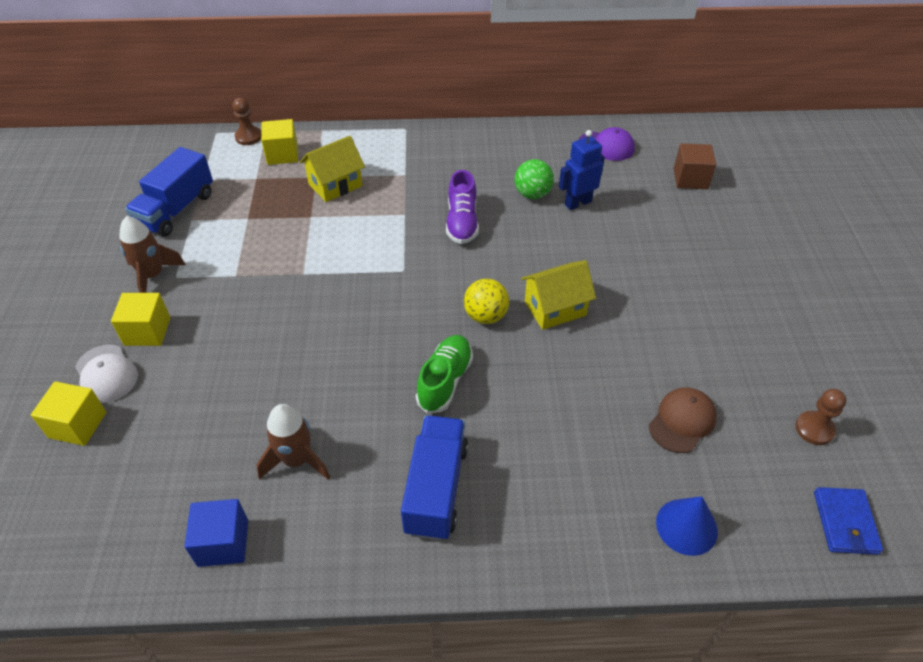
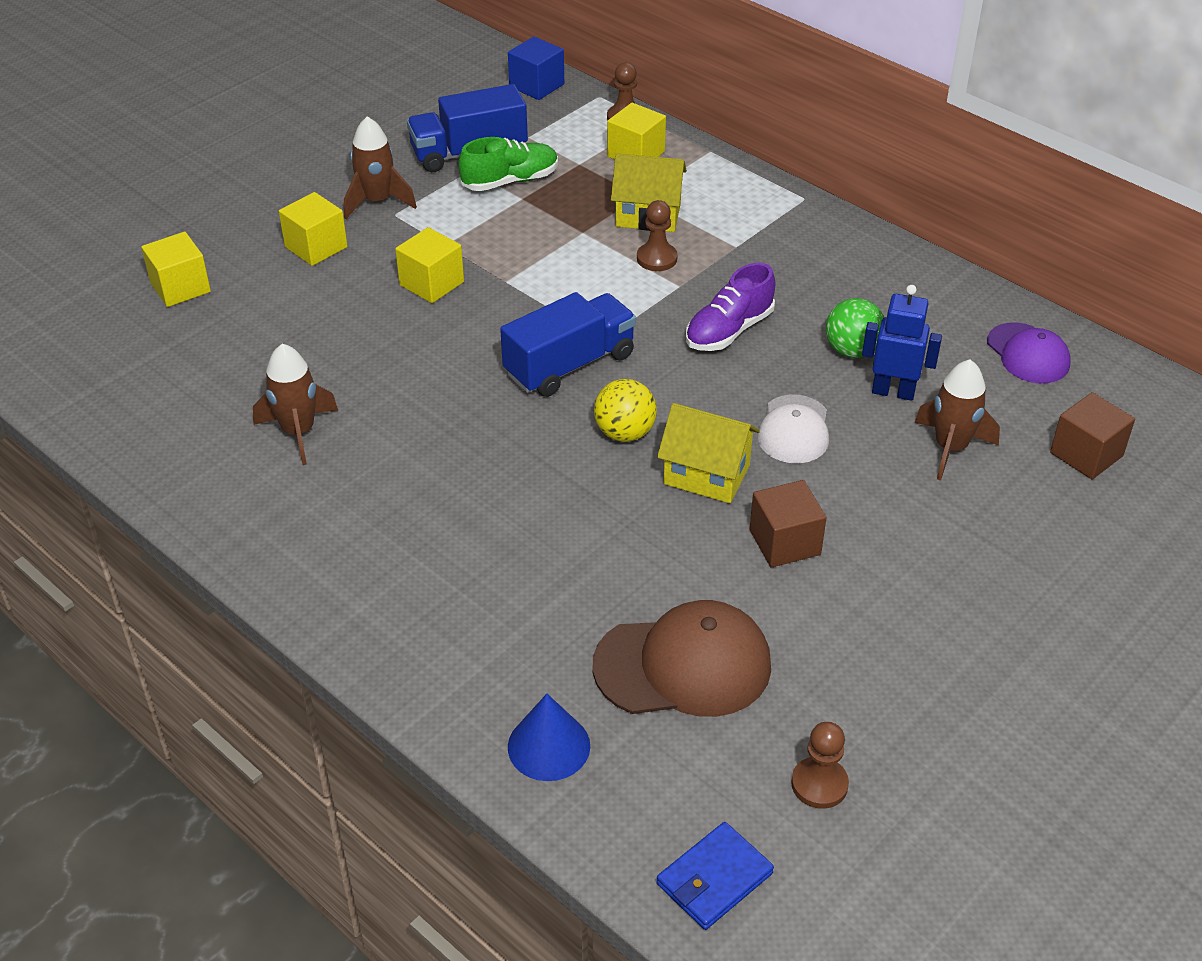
camera: 45 degrees right, 5 degrees down
white cap [75,344,138,403] -> white cap moved to [758,394,829,463]
blue cube [184,499,248,567] -> blue cube moved to [508,36,564,100]
blue truck [401,415,468,541] -> blue truck moved to [500,292,636,397]
green shoe [416,335,473,413] -> green shoe moved to [459,137,558,191]
brown cap [649,387,717,453] -> brown cap [592,600,771,717], size x1.60
none -> yellow cube [395,227,464,303]
none -> brown pawn [637,200,678,271]
none -> brown cube [750,480,826,568]
none -> brown rocket [914,359,1000,481]

